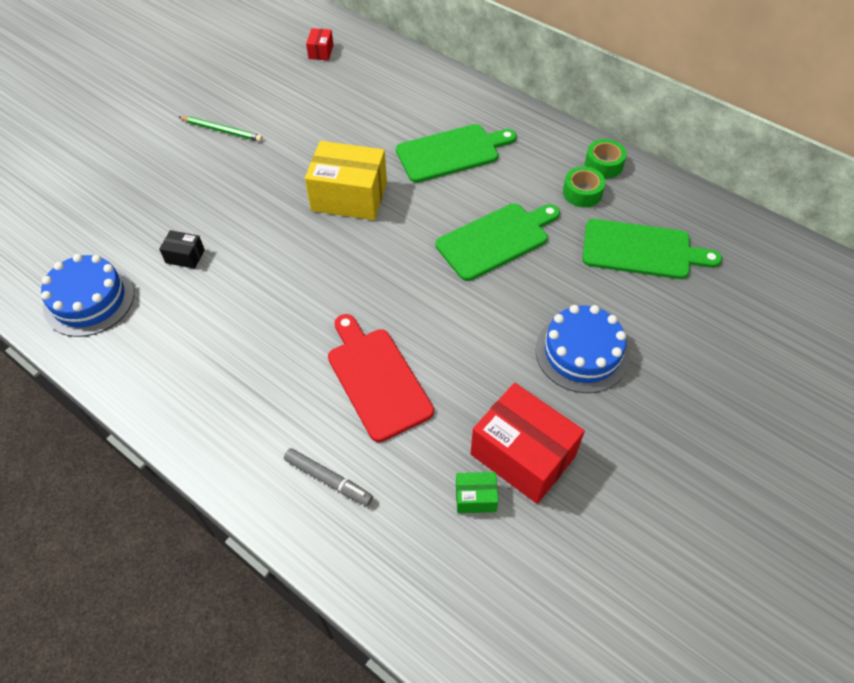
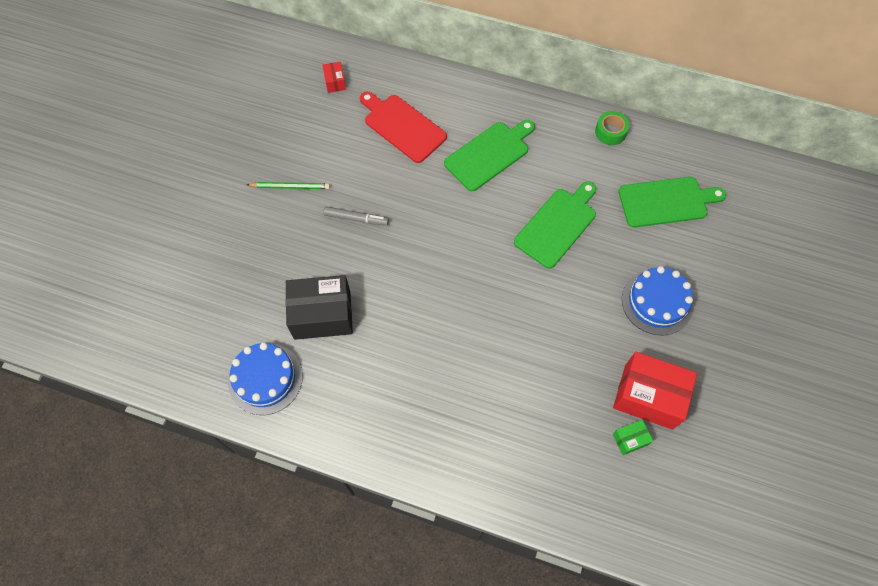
camera: 20 degrees left, 10 degrees up
black box [159,230,205,269] -> black box [286,275,353,340], size x2.19
grey marker [284,448,373,506] -> grey marker moved to [323,207,389,226]
yellow box [305,141,387,220] -> none
red cutting board [328,314,434,442] -> red cutting board moved to [360,92,447,163]
green tape [563,166,605,207] -> none

